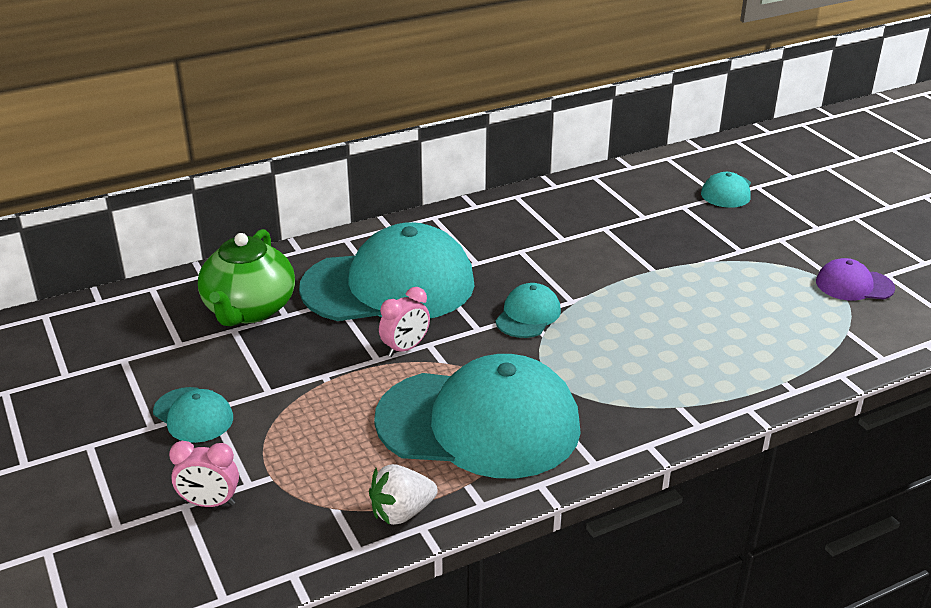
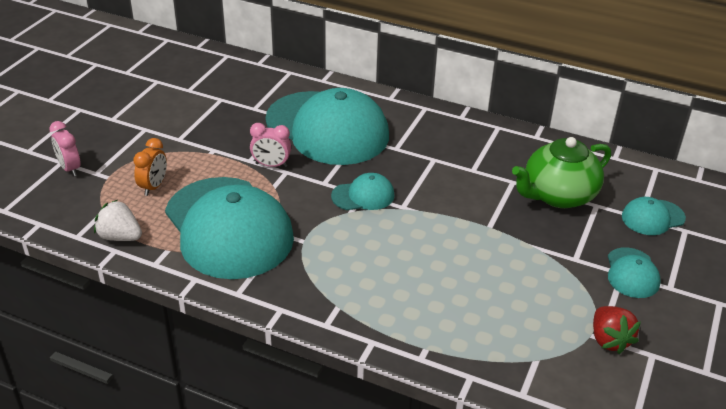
camera: 50 degrees right, 5 degrees up
turquoise cap [153,387,233,443] -> turquoise cap moved to [608,247,661,298]
green teapot [198,229,295,326] -> green teapot moved to [512,137,611,208]
purple cap [816,258,895,301] -> red strawberry [593,306,641,354]
none -> orange clock [133,138,167,196]

